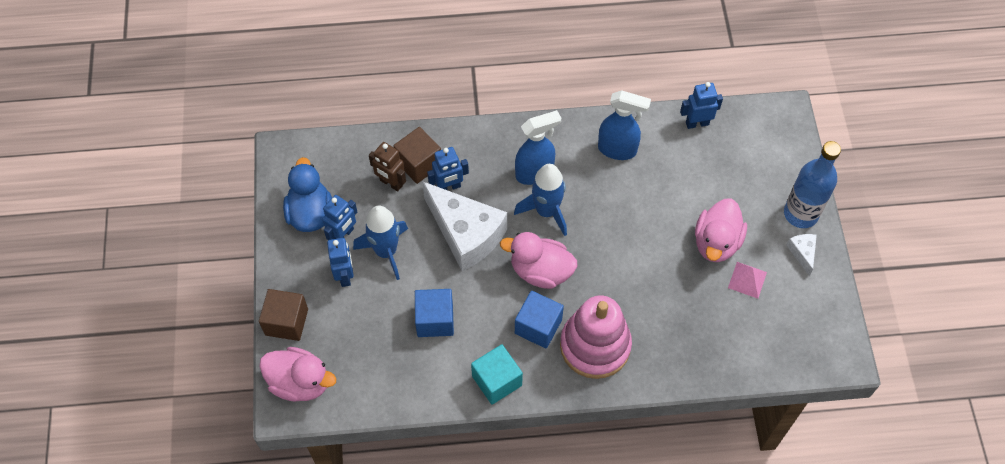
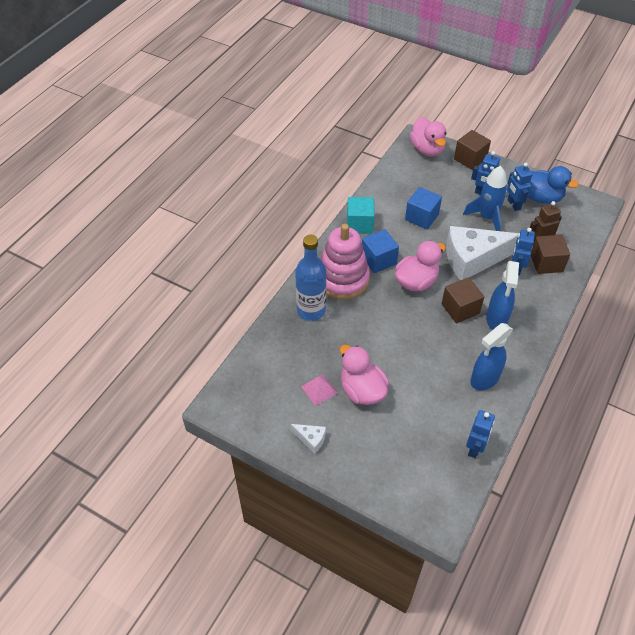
camera: 125 degrees right, 10 degrees down
pink duck [259,347,336,402] -> pink duck turned 75 degrees counterclockwise [410,117,446,157]
blue rocket [514,164,567,236] -> brown cube [442,277,484,323]
blue bottle [784,141,841,228] -> blue bottle moved to [295,235,326,321]

